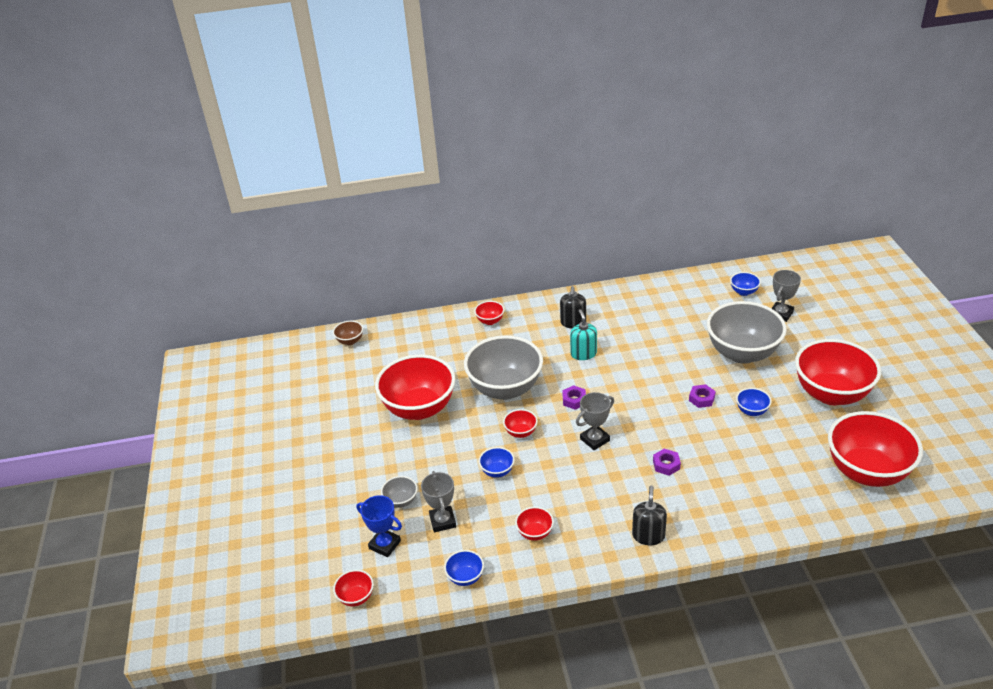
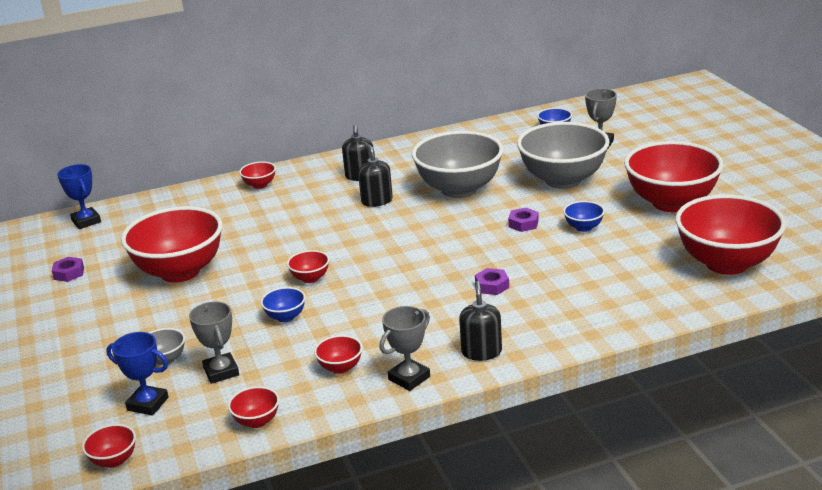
camera: 10 degrees left, 10 degrees down
brown bowl [333,321,363,345] -> blue trophy [57,164,101,229]
blue bowl [444,550,484,586] -> red bowl [228,386,279,428]
grey bowl [464,336,543,400] -> grey bowl moved to [412,131,503,198]
purple nut [562,385,586,410] -> purple nut moved to [52,257,84,282]
turquoise soap dispenser [570,309,597,360] -> black soap dispenser [358,144,393,207]
grey trophy [576,392,614,450] -> grey trophy moved to [380,306,430,391]

